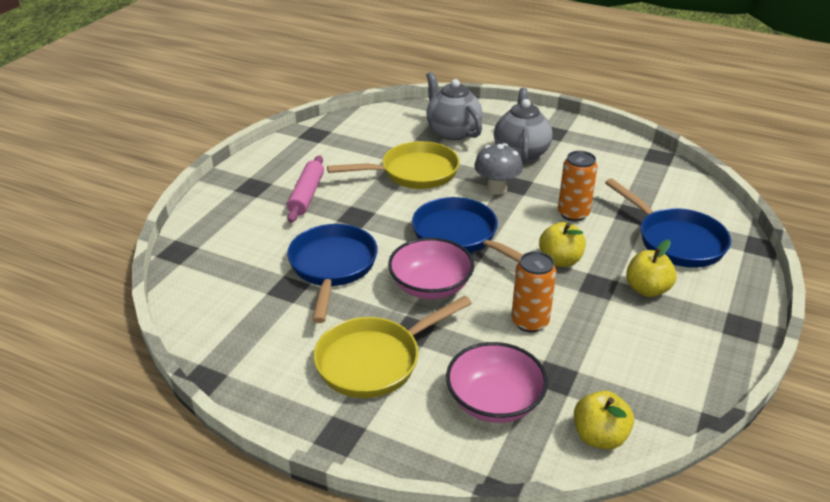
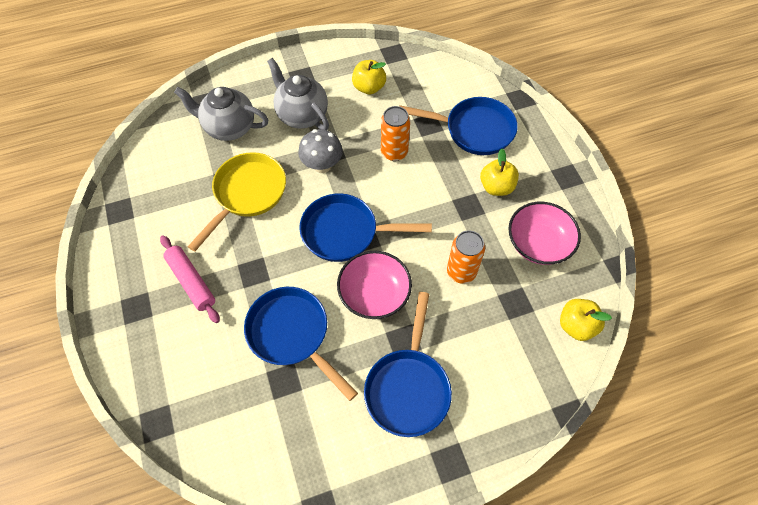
camera: 45 degrees left, 25 degrees up
yellow pan [313,296,472,398] -> blue pan [364,292,452,437]
pink bowl [446,342,548,423] -> pink bowl moved to [508,202,581,265]
yellow apple [539,222,586,267] -> yellow apple moved to [352,60,386,94]

